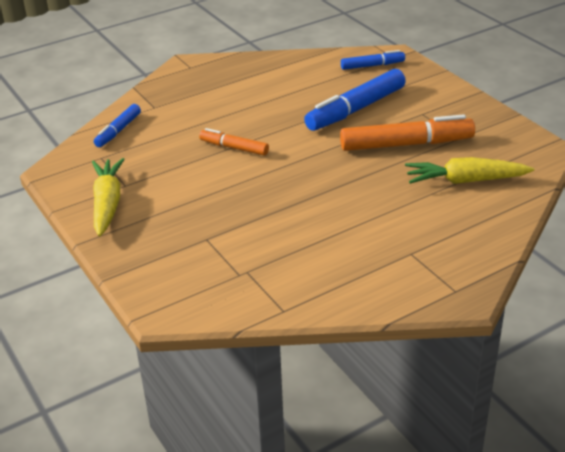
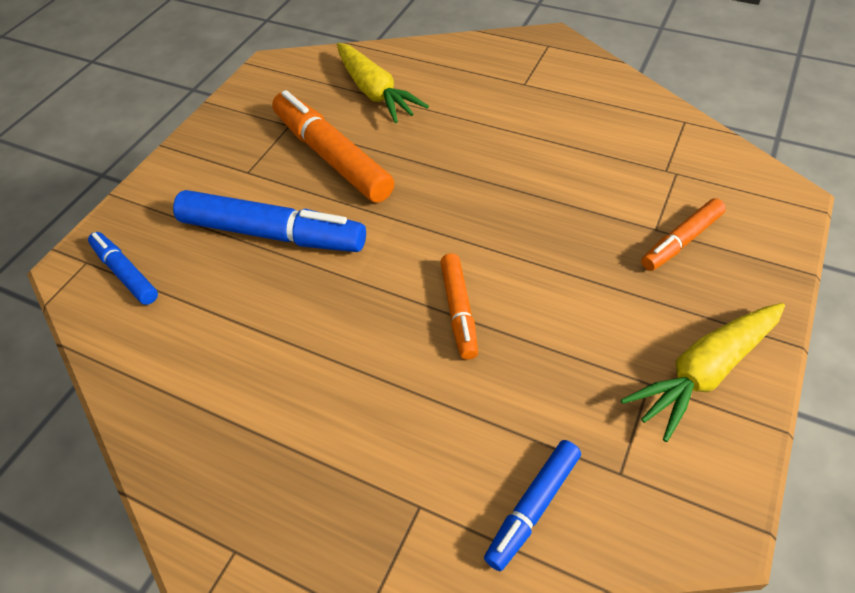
camera: 120 degrees left, 15 degrees up
blue marker [94,104,141,147] -> blue marker turned 135 degrees clockwise [484,440,581,572]
none -> orange marker [641,198,726,271]

